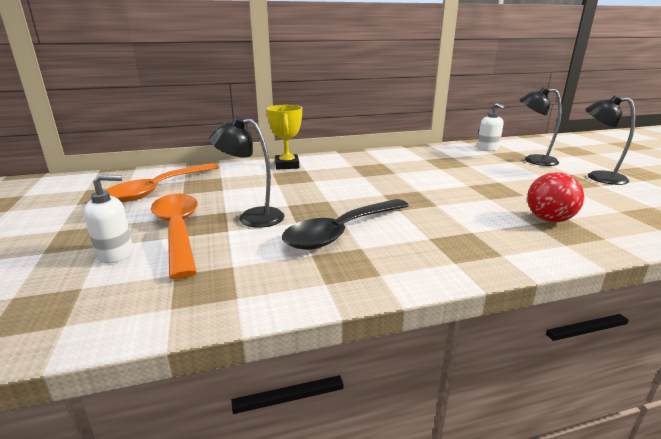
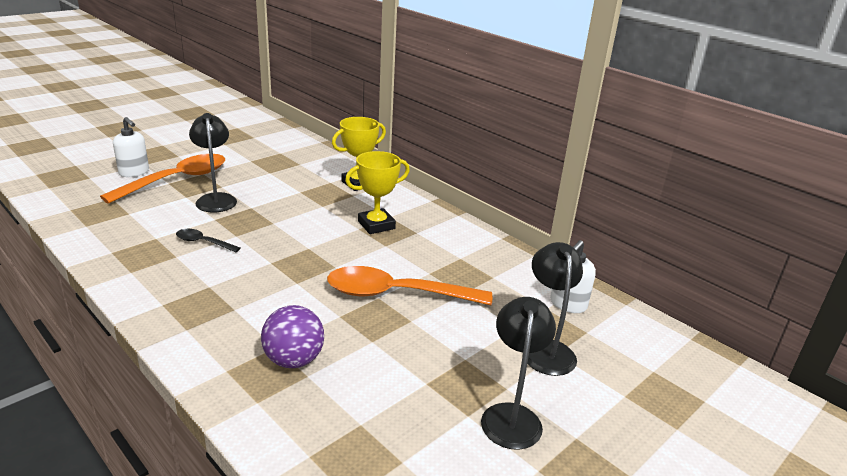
camera: 60 degrees right, 5 degrees up
orange spoon [105,163,219,202] -> orange spoon moved to [327,266,492,305]
black spoon [282,199,409,250] -> black spoon [176,229,240,252], size x0.46
red ball [527,172,584,222] -> purple ball [261,305,324,368]
none -> yellow trophy [345,151,410,234]

